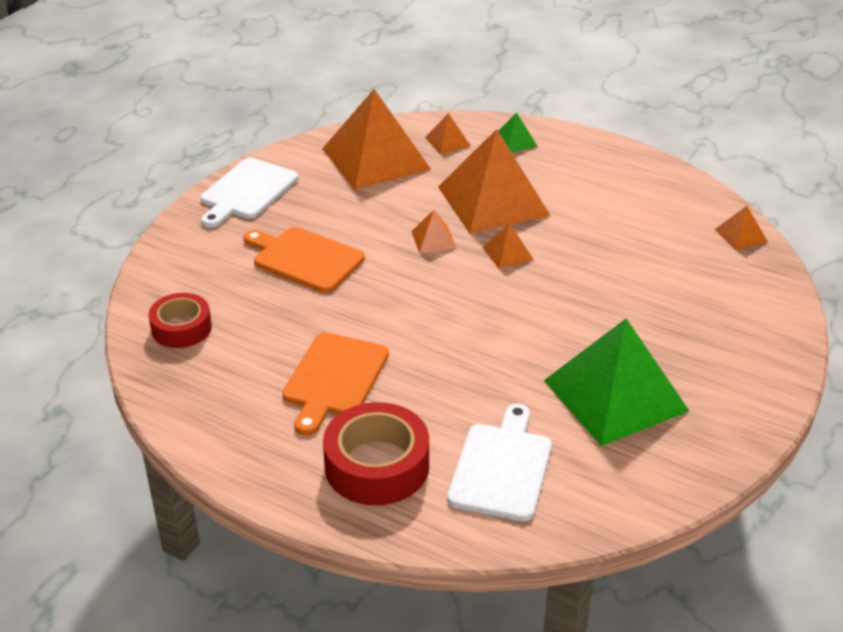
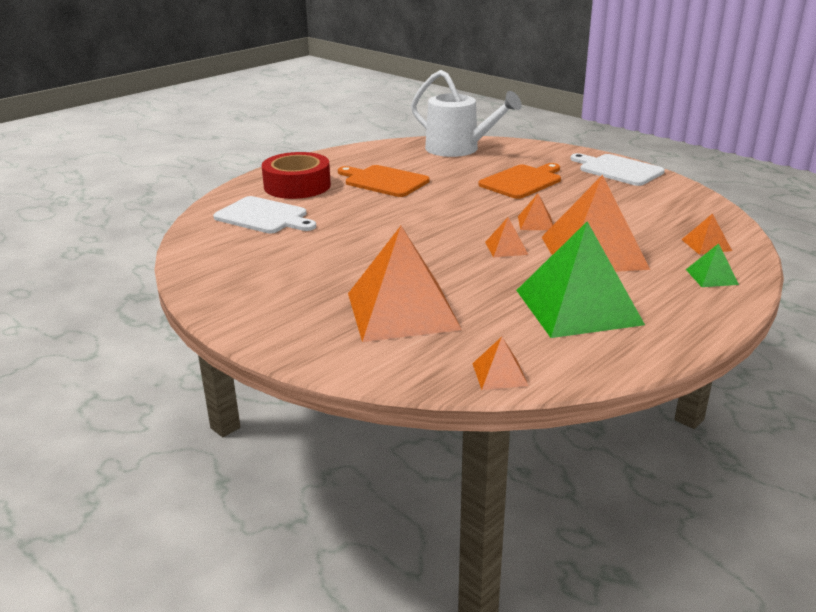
camera: 105 degrees right, 10 degrees down
red tape [148,293,212,348] -> white watering can [411,70,522,157]
orange pyramid [322,89,431,190] -> orange pyramid moved to [348,226,462,342]
green pyramid [544,318,689,446] -> green pyramid moved to [516,221,645,338]

